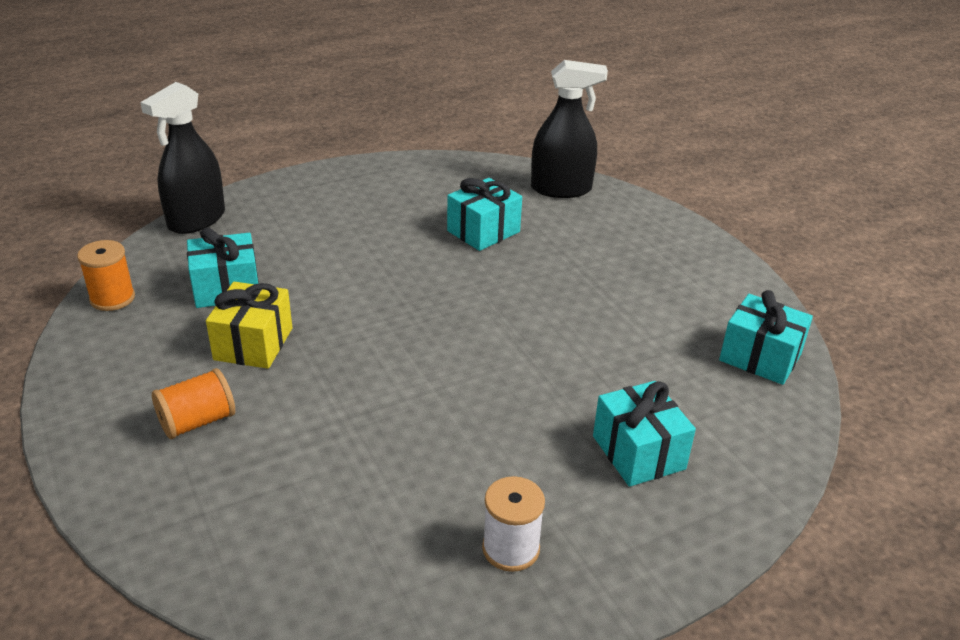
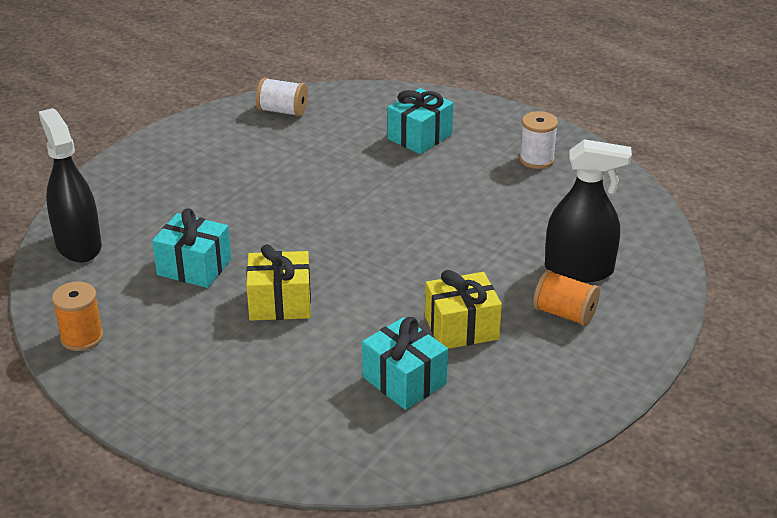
camera: 115 degrees left, 0 degrees up
orange spool [77,240,135,311] -> orange spool moved to [52,281,103,351]
black spray bottle [140,82,225,234] -> black spray bottle moved to [545,139,632,282]
turquoise gift [719,290,813,385] -> white spool [256,77,308,117]
none -> yellow gift [246,244,311,321]

